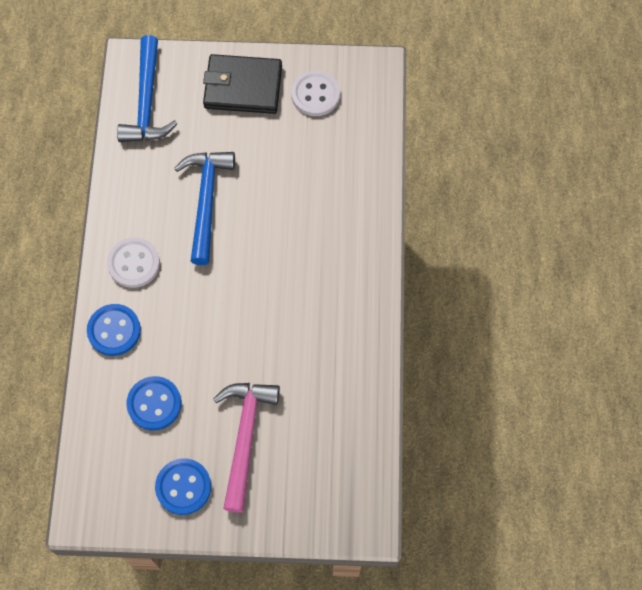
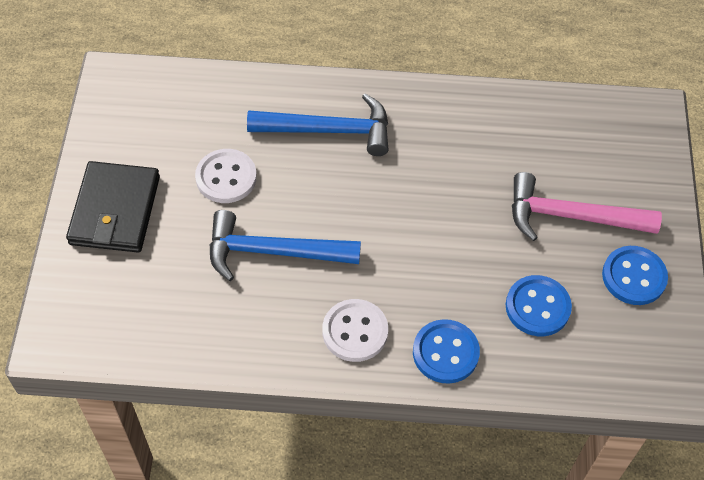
camera: 90 degrees left, 10 degrees down
blue hammer [117,35,178,142] -> blue hammer moved to [247,93,388,156]
white button [291,71,340,116] -> white button moved to [195,149,257,203]

